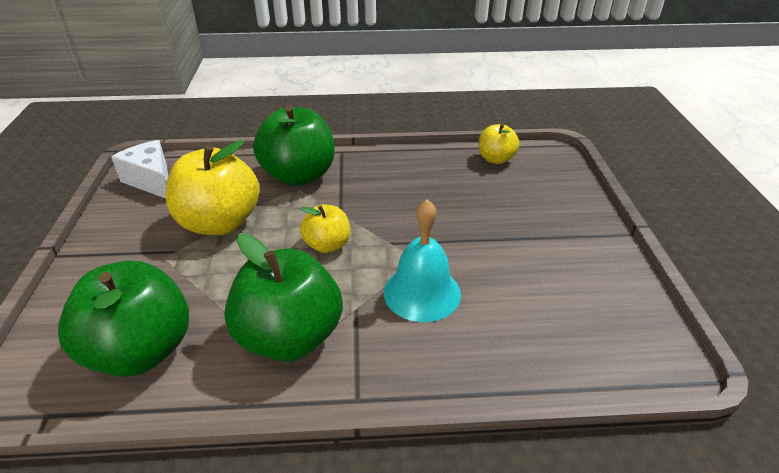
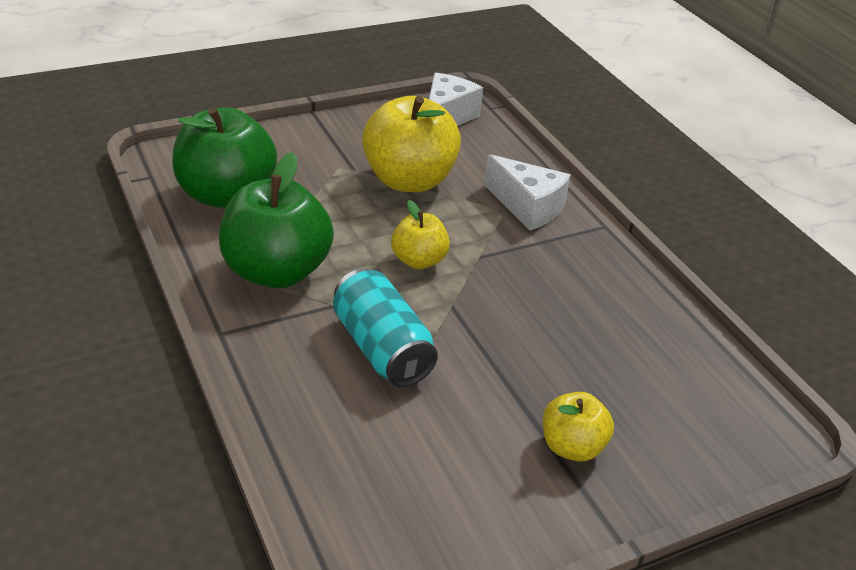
camera: 65 degrees right, 0 degrees up
green apple [253,106,335,186] -> white cheese [484,154,571,230]
turquoise bell [384,199,461,322] -> turquoise can [333,269,438,387]
yellow apple [478,124,519,164] -> yellow apple moved to [543,392,614,462]

